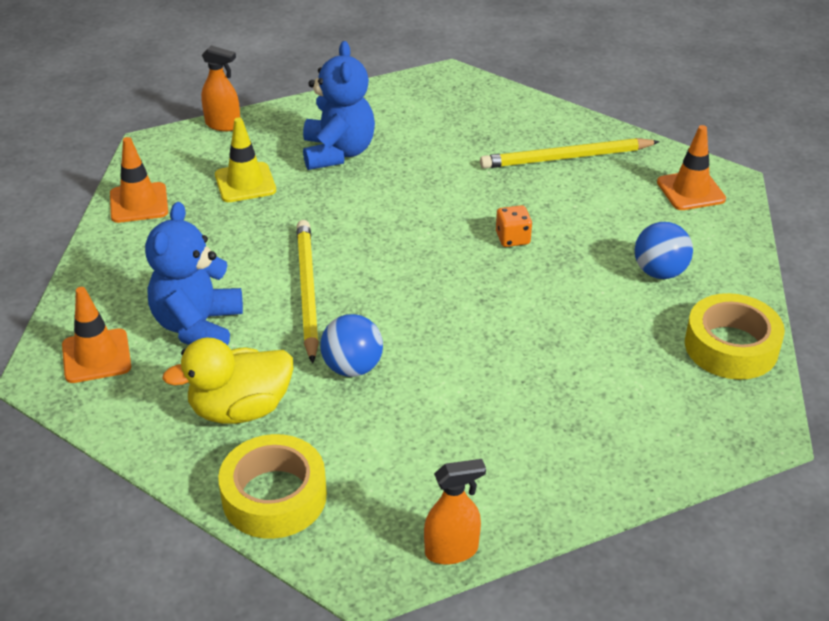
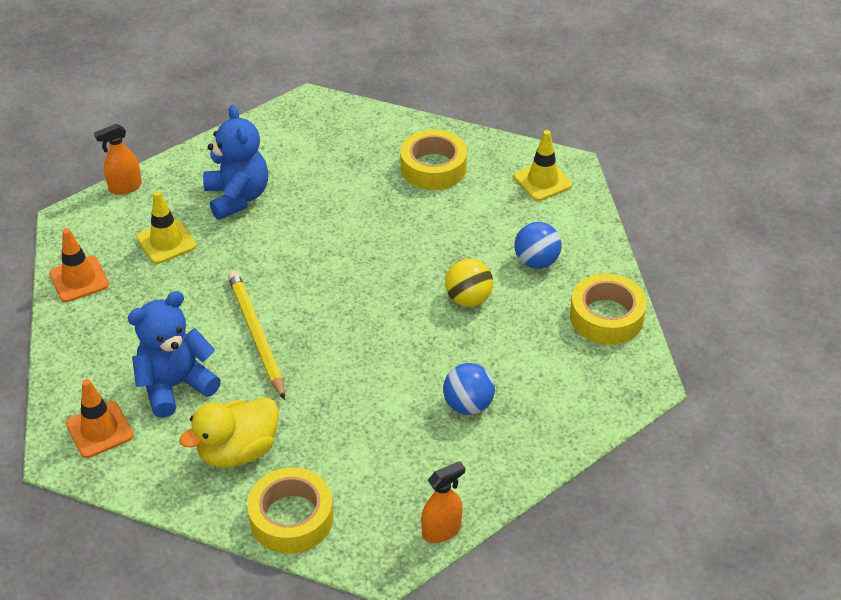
camera: 15 degrees left, 5 degrees up
blue teddy bear [145,202,243,346] -> blue teddy bear turned 60 degrees clockwise [127,291,221,418]
orange spray bottle [201,46,240,131] -> orange spray bottle turned 150 degrees clockwise [94,124,142,195]
blue ball [320,314,383,377] -> blue ball moved to [443,363,495,415]
yellow pencil [480,138,660,169] -> yellow tape [400,130,467,190]
orange dice [496,205,532,247] -> none
orange traffic cone [657,125,726,210] -> yellow traffic cone [514,130,573,201]
none -> yellow ball [445,259,493,307]

